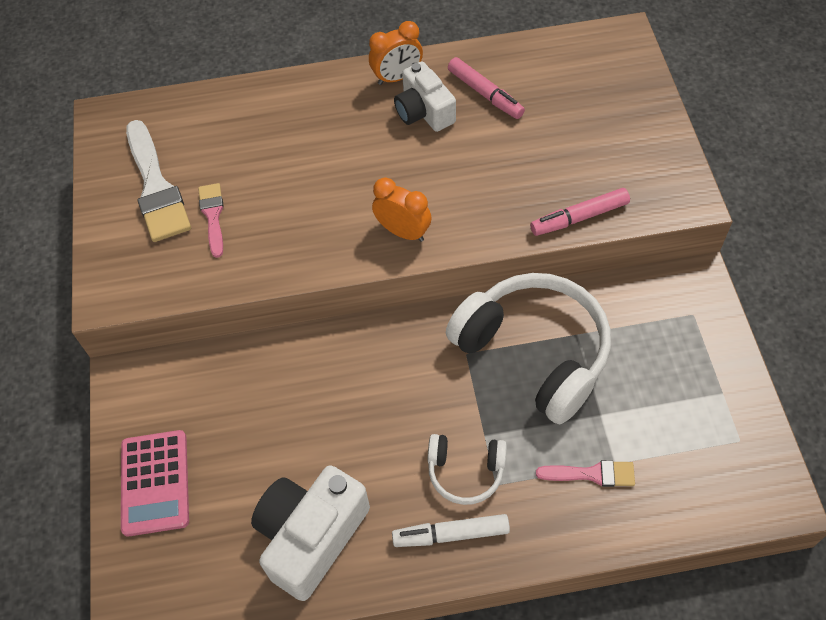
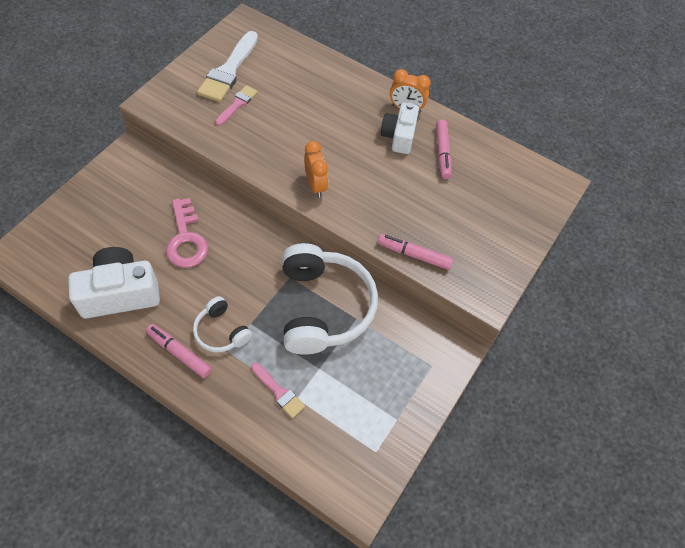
camera: 35 degrees right, 0 degrees up
pink calculator [121,430,189,537] -> none
white marker [392,514,510,547] -> pink marker [146,324,212,378]
none -> pink key [166,198,208,268]

